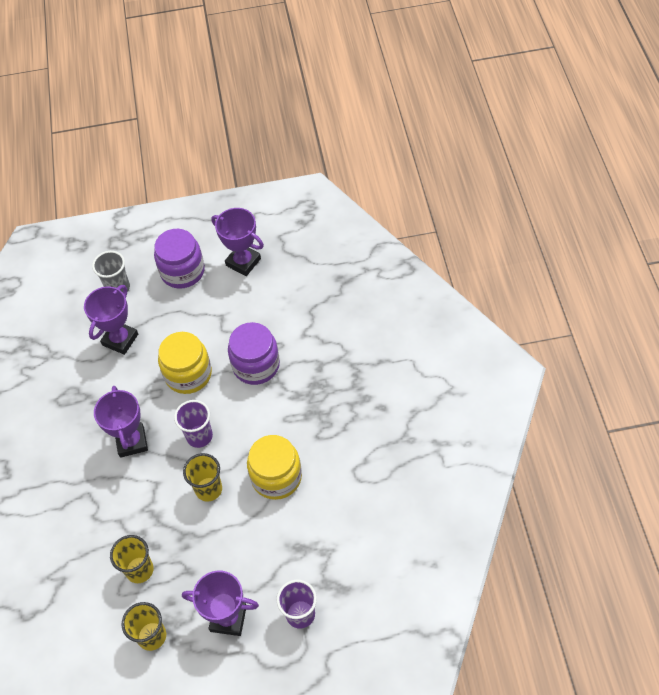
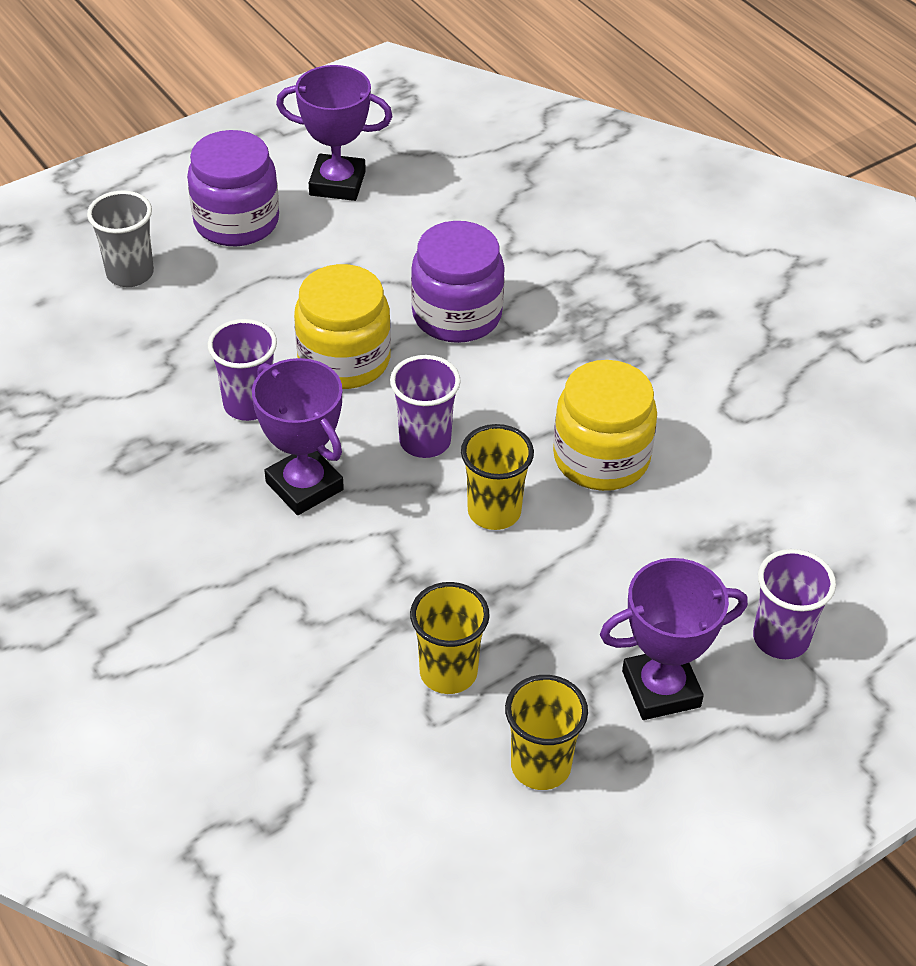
camera: 30 degrees left, 10 degrees down
purple trophy [84,285,138,355] -> none
none -> purple cup [208,319,277,421]

